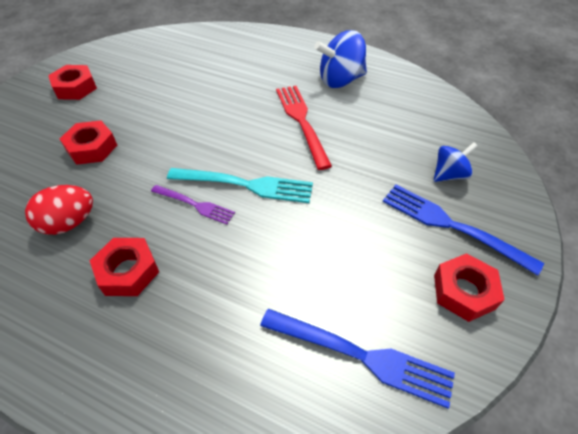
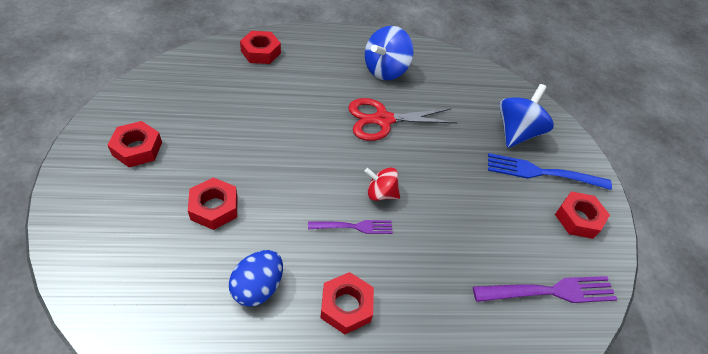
camera: 35 degrees left, 0 degrees up
red egg [25,185,93,235] -> blue egg [229,250,283,307]
turquoise fork [167,168,313,203] -> red spinning top [365,167,400,201]
blue fork [260,308,455,408] -> purple fork [473,276,618,303]
red fork [276,86,332,170] -> red scissors [348,98,458,141]
blue spinning top [434,142,478,182] -> blue spinning top [499,84,554,148], size x1.66
none -> red nut [240,31,281,64]

